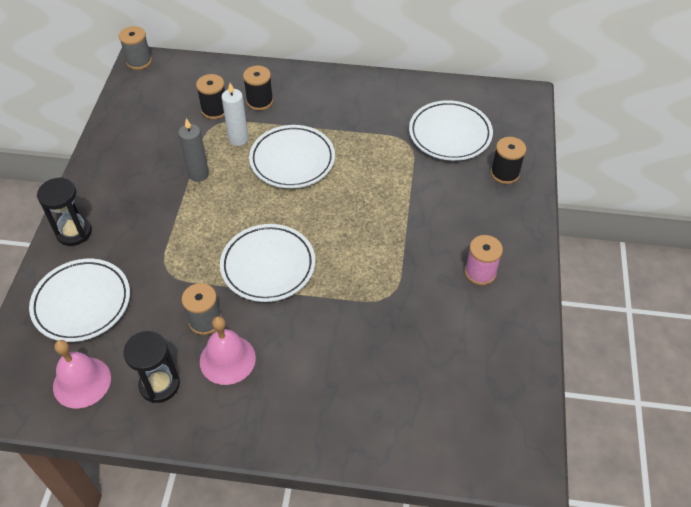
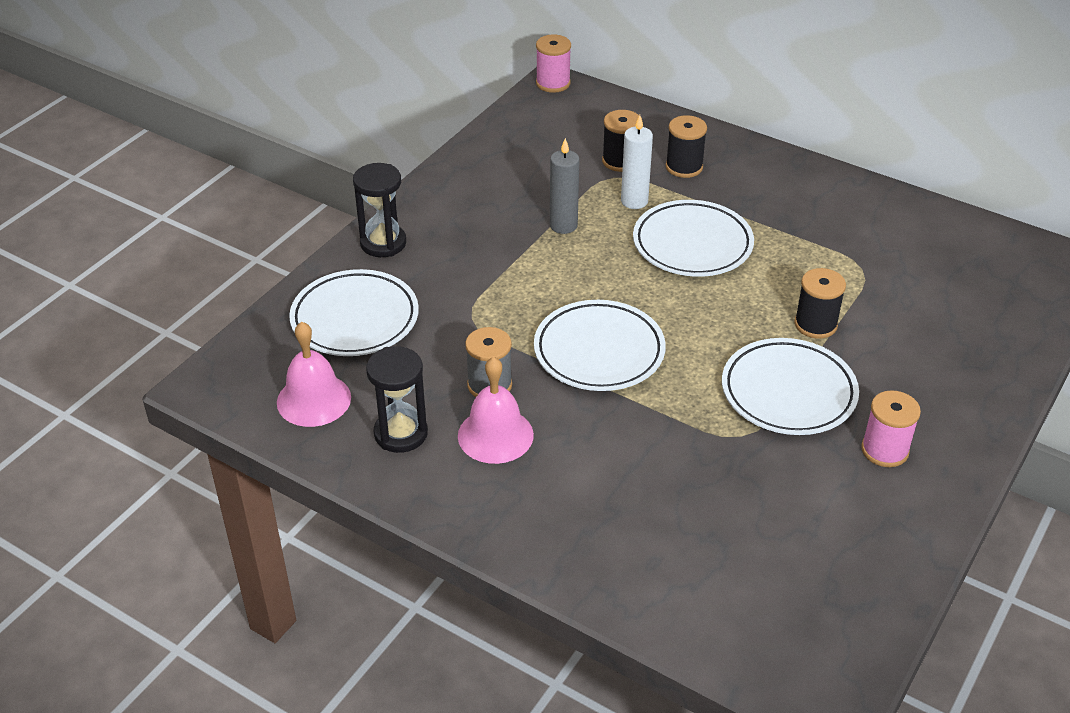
camera: 25 degrees right, 10 degrees down
grey spool [119,26,152,70] -> pink spool [536,34,571,93]
white plate [409,100,493,161] -> white plate moved to [722,338,859,435]
black spool [491,137,526,184] -> black spool moved to [795,268,846,339]

